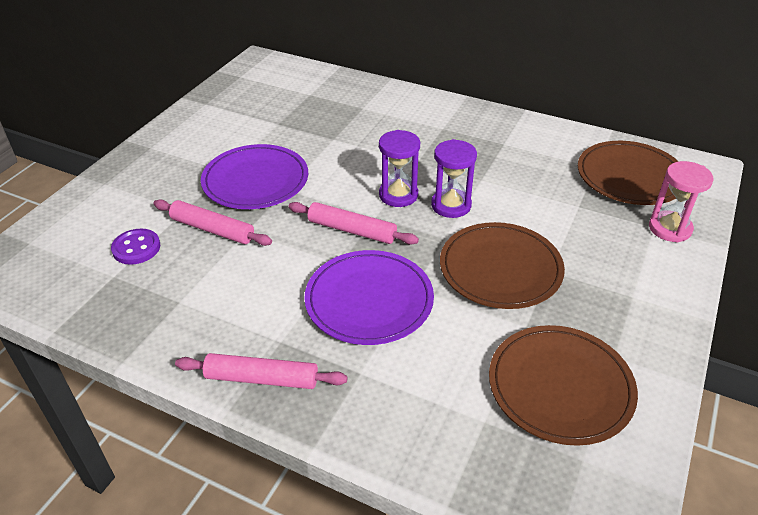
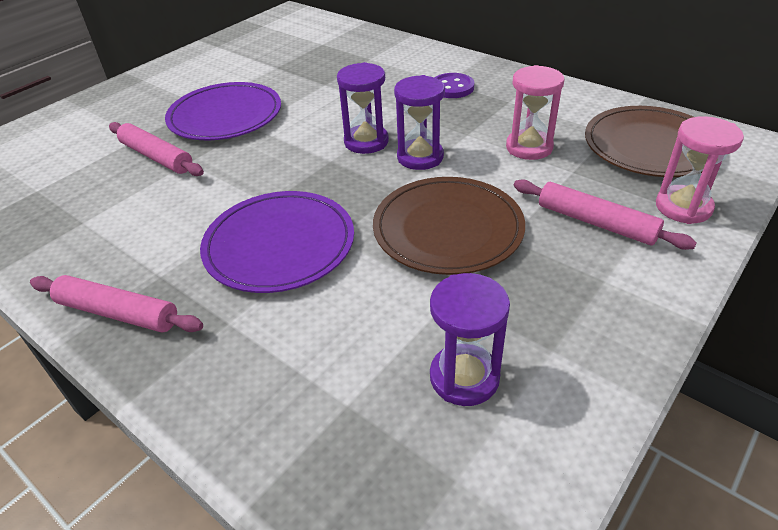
camera: 15 degrees right, 0 degrees up
purple button [111,229,160,265] -> purple button moved to [434,73,474,98]
pink rolling pin [288,202,419,245] -> pink rolling pin moved to [514,179,697,250]
brown plate [489,325,638,446] -> purple hourglass [430,273,510,406]
none -> pink hourglass [506,65,564,160]

